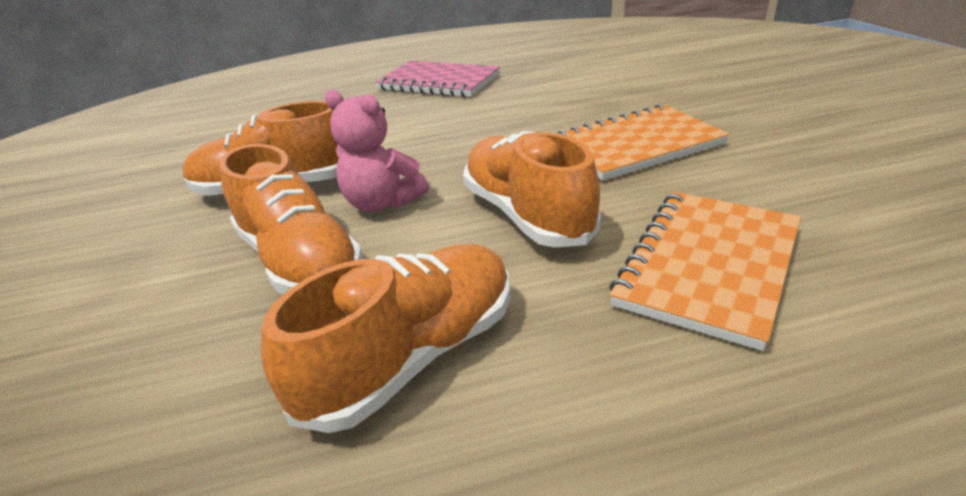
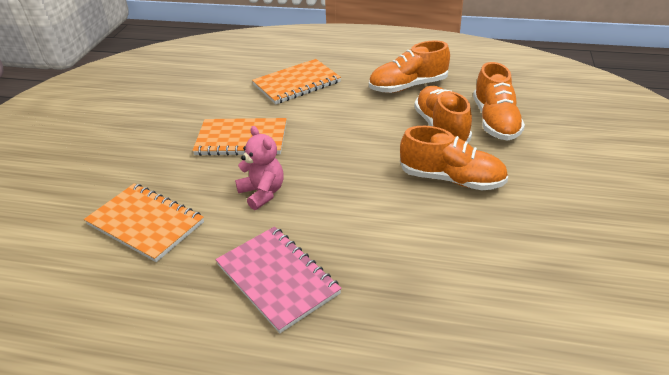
camera: 155 degrees left, 5 degrees up
pink teddy bear [325,89,429,212] -> pink teddy bear moved to [235,126,284,210]
orange shoe [463,131,601,247] -> orange shoe moved to [473,62,525,141]
none -> orange notebook [84,183,204,262]

